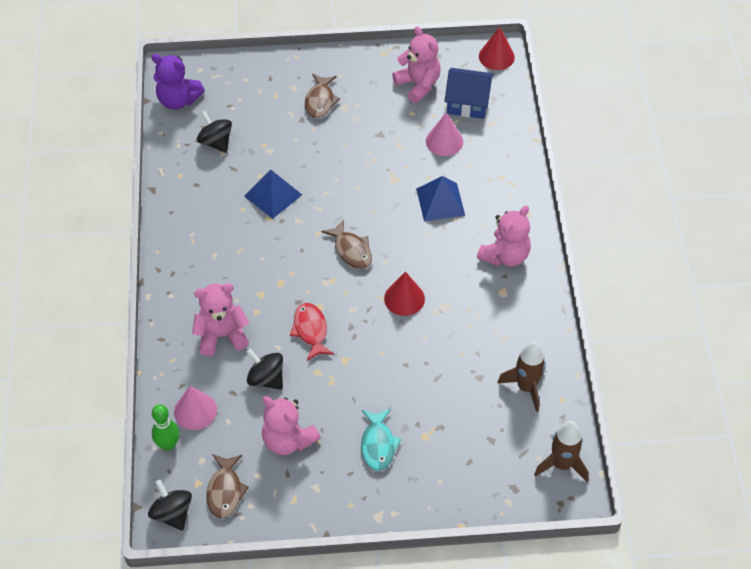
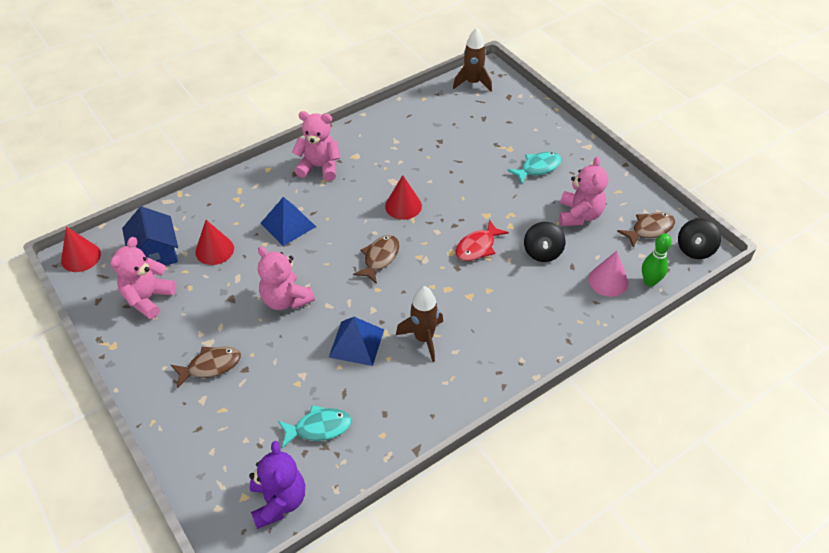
camera: 120 degrees left, 5 degrees down
pink teddy bear [192,283,249,356] -> pink teddy bear moved to [258,246,315,310]
black spinning top [197,111,232,153] -> turquoise fish [278,405,351,448]
pink cone [426,112,463,156] -> red cone [195,220,234,265]
brown rocket [497,342,546,412] -> brown rocket moved to [396,286,443,362]

